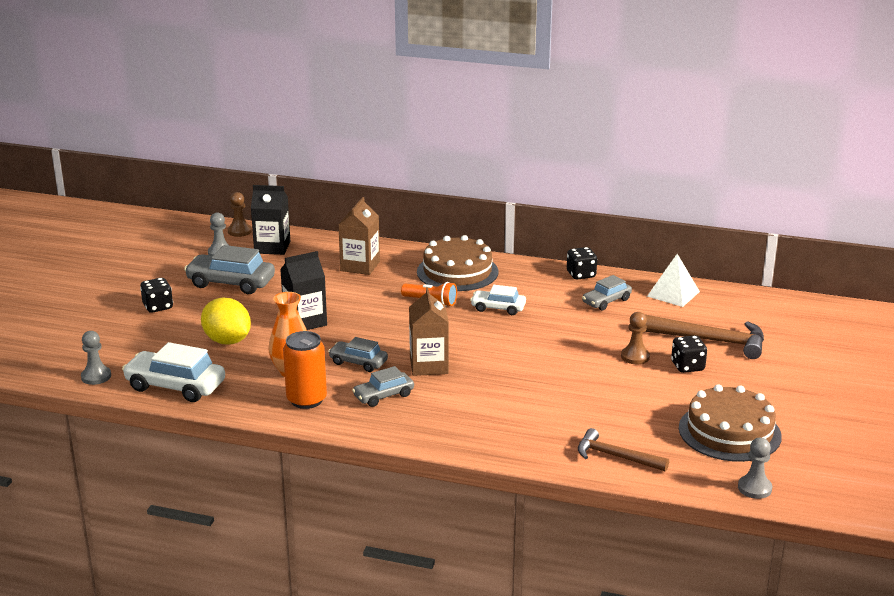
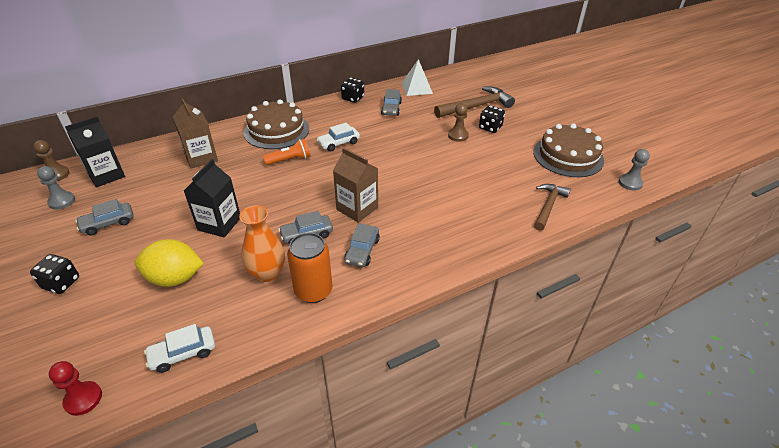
camera: 45 degrees left, 15 degrees up
grey pawn [81,331,111,385] -> red pawn [49,361,102,416]
white car [122,342,225,402] -> white car [144,324,215,373], size x0.60
grey car [184,245,275,294] -> grey car [75,199,134,236], size x0.60
brown hammer [578,428,669,472] -> brown hammer turned 135 degrees clockwise [534,184,571,231]

